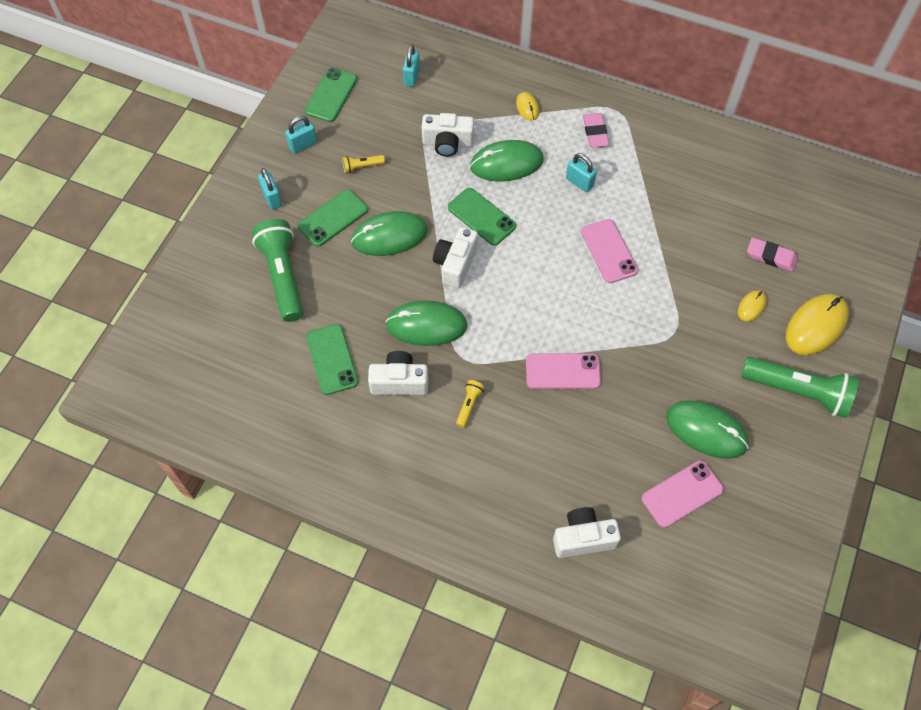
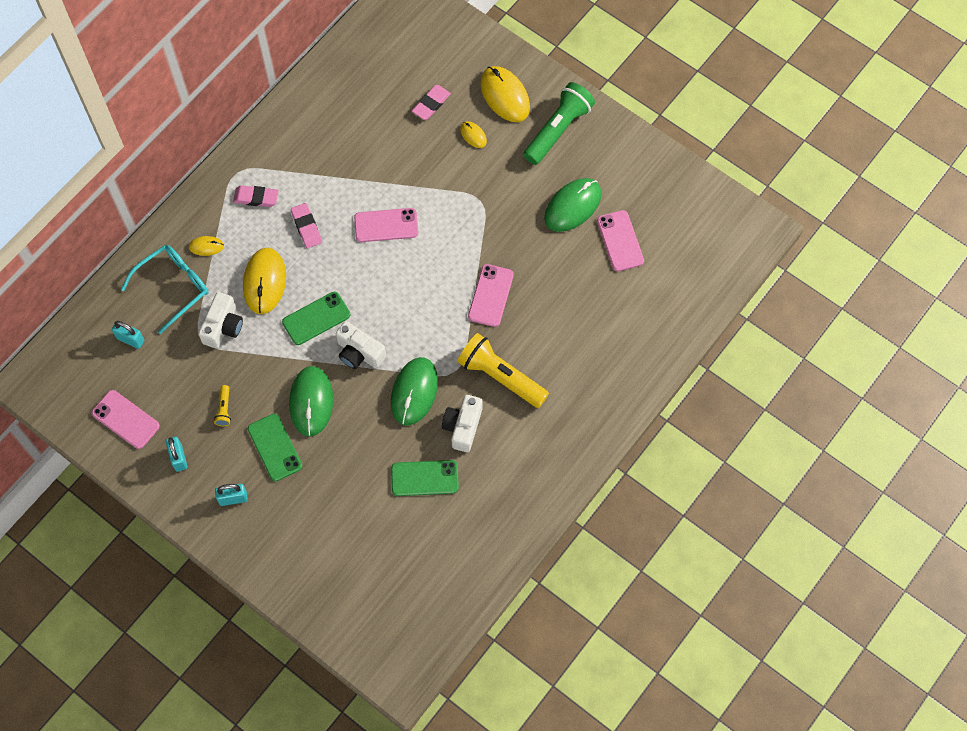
camera: 75 degrees left, 5 degrees up
green flashlight [252,219,303,322] -> none
green phone [305,67,357,122] -> pink phone [92,390,160,449]
yellow flashlight [456,380,484,428] -> yellow flashlight [457,333,549,408], size x2.31
green mouse [470,140,544,182] -> yellow mouse [243,248,286,314]
white camera [553,507,621,558] -> none
turquoise padlock [566,153,597,192] -> pink eraser [291,203,322,248]
none -> turquoise glasses [121,245,208,334]

